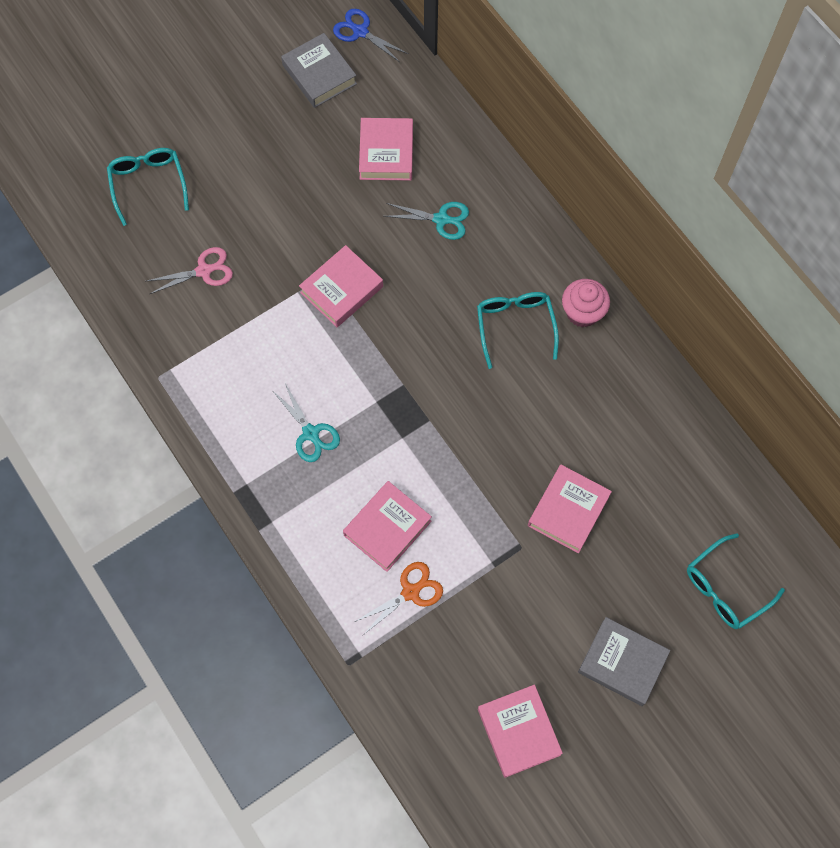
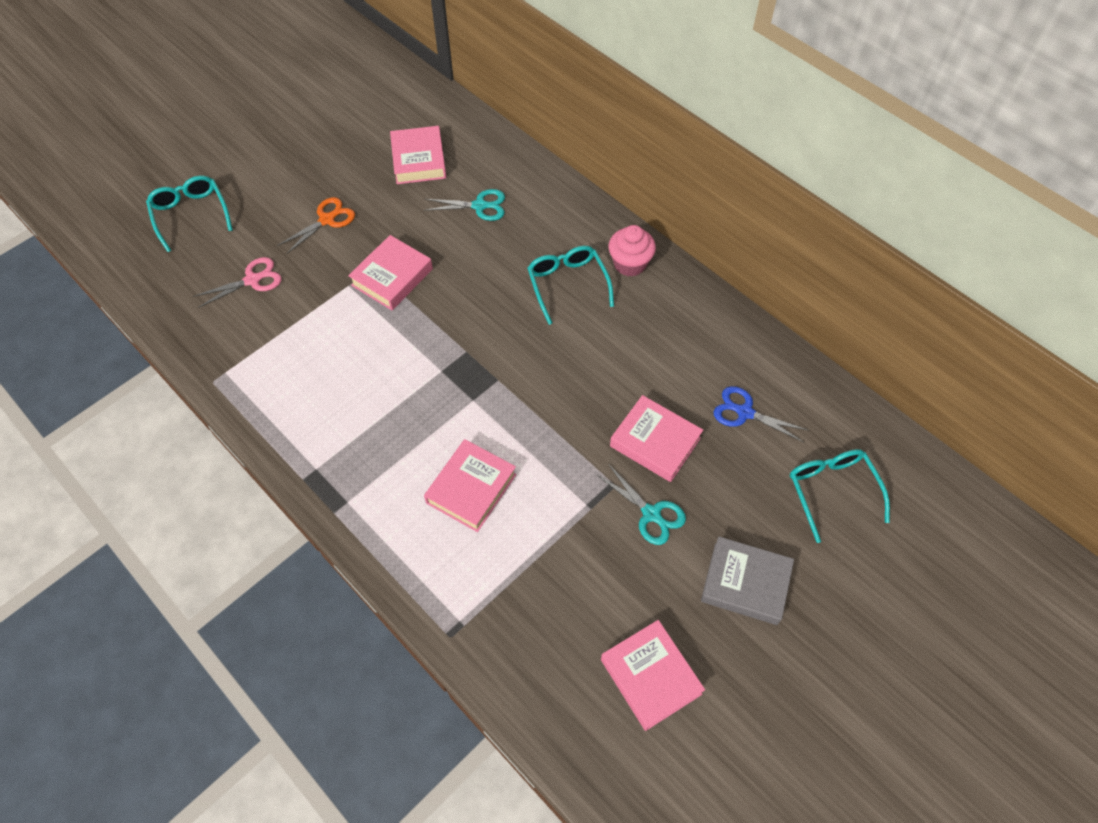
camera: 10 degrees left, 10 degrees down
turquoise scissors [272,383,340,462] -> turquoise scissors moved to [597,464,686,545]
grey book [281,33,357,108] -> none
blue scissors [333,9,409,62] -> blue scissors moved to [713,386,809,443]
orange scissors [354,562,443,635] -> orange scissors moved to [277,197,355,254]
pink book [528,465,612,553] -> pink book turned 75 degrees counterclockwise [610,395,703,482]
turquoise glasses [687,533,785,629] -> turquoise glasses turned 120 degrees clockwise [790,449,890,543]

